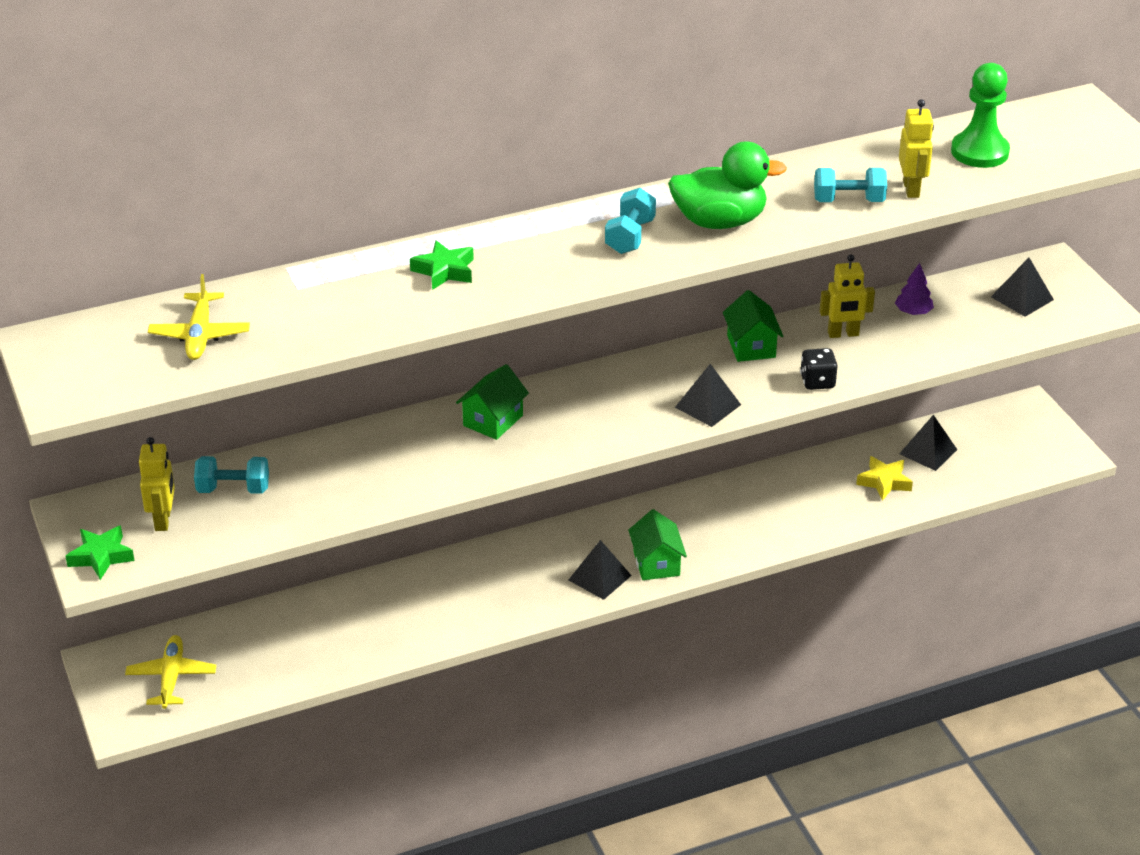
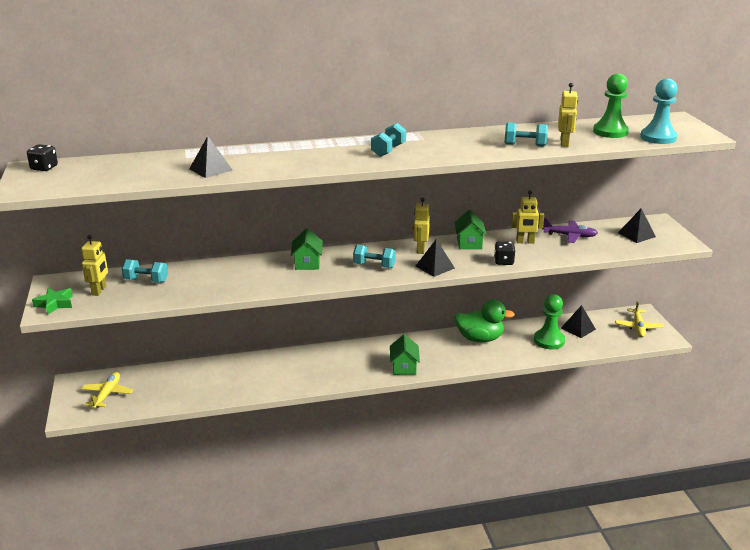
camera: 10 degrees right, 10 degrees down
yellow plane [148,274,250,360] -> yellow plane moved to [615,300,663,337]
green star [410,240,474,290] -> none
green house [456,364,529,440] -> green house turned 45 degrees counterclockwise [291,228,323,270]
black pyramid [569,540,632,600] -> black pyramid moved to [189,136,232,178]
green duck [668,141,787,229] -> green duck moved to [454,299,515,342]
yellow star [856,456,913,501] -> green pawn [534,294,565,349]
purple tree [895,263,934,315] -> purple plane [543,218,598,243]
none -> black dice [27,144,58,171]
none -> turquoise dumbbell [353,245,396,268]
none -> yellow robot [414,197,430,254]
none -> turquoise pawn [640,78,678,144]

